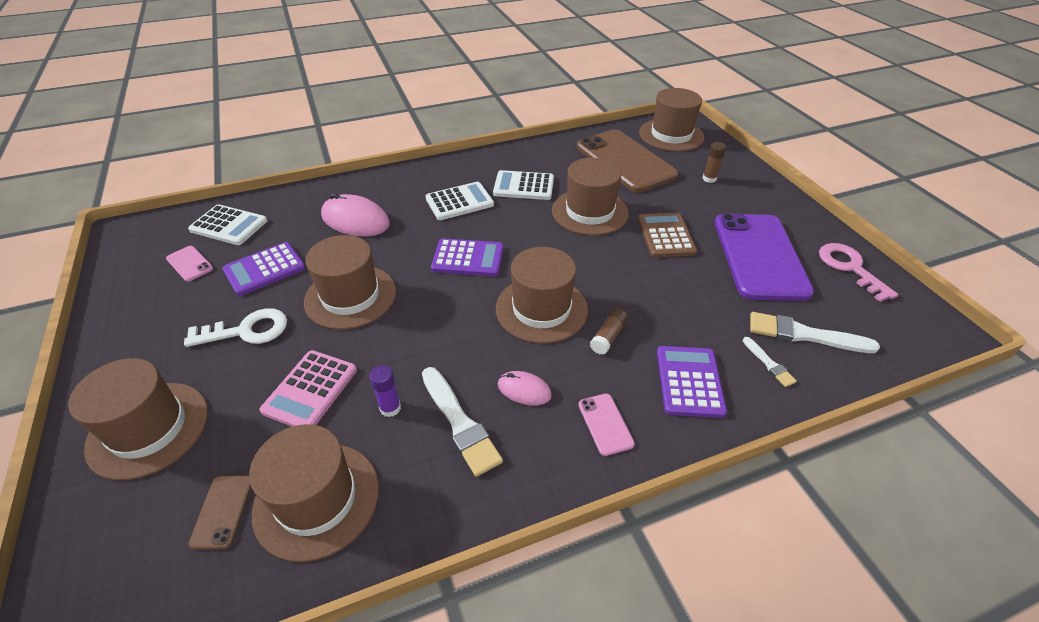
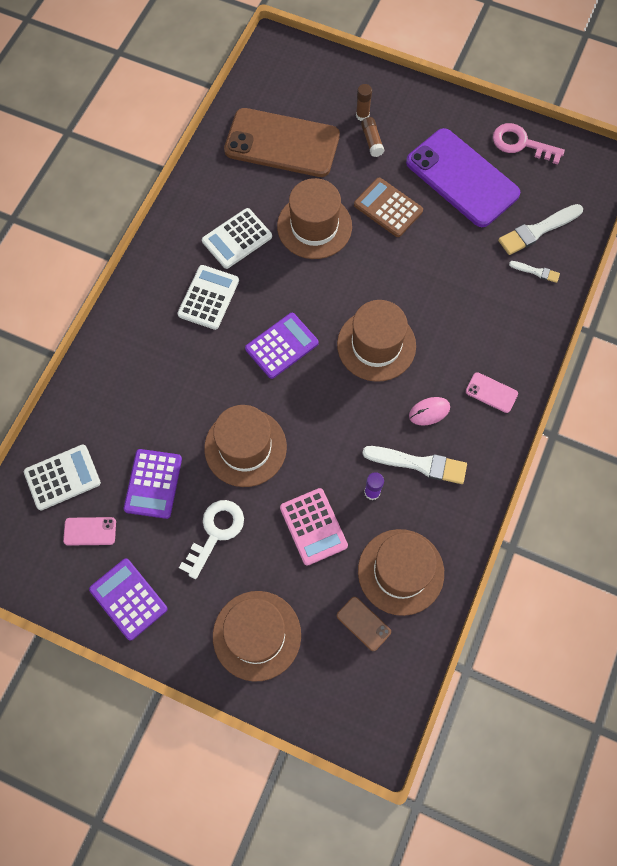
camera: 45 degrees left, 25 degrees up
pink mouse [321,193,390,236] -> none
brown glue stick [590,308,628,355] -> brown glue stick moved to [361,117,384,157]
brown hat [639,88,704,152] -> none
purple calculator [657,346,727,418] -> purple calculator moved to [89,558,168,641]

